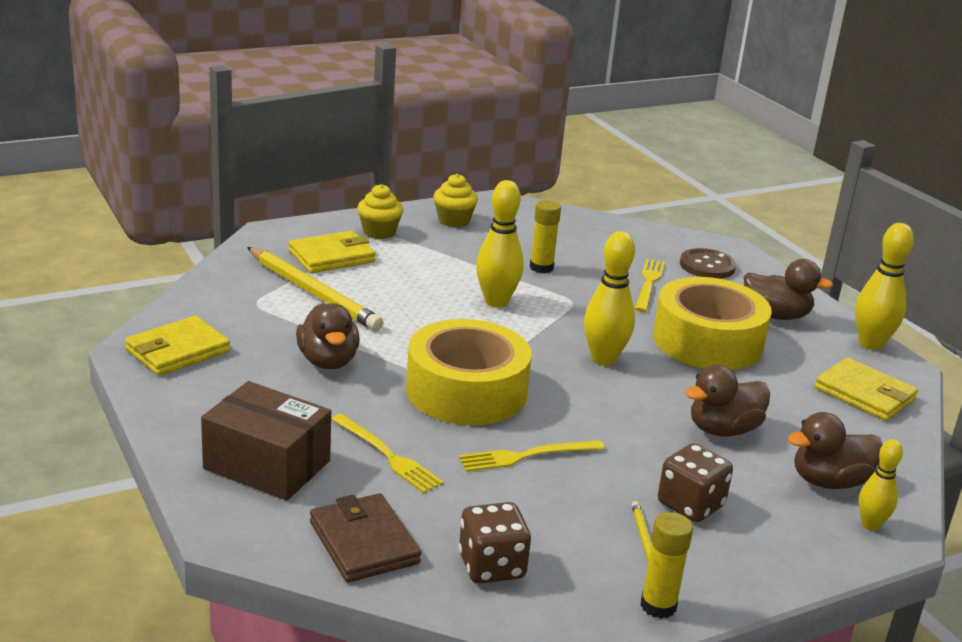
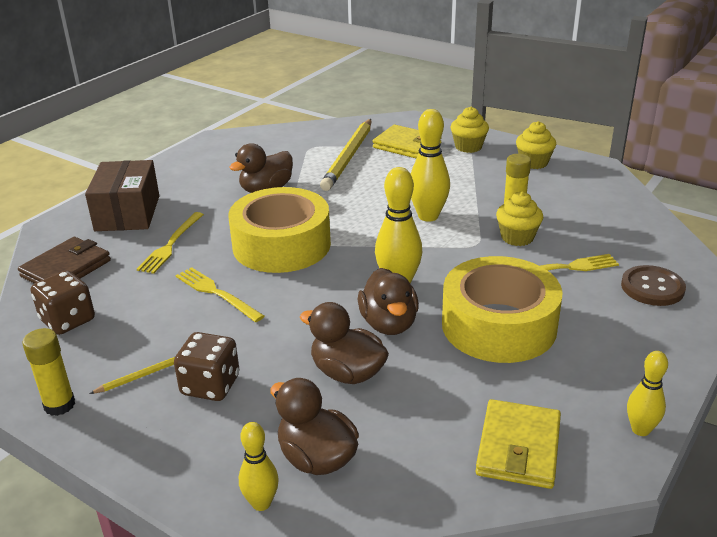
camera: 65 degrees right, 5 degrees up
yellow wallet [125,316,230,376] -> none
brown duck [744,259,833,320] -> brown duck moved to [358,268,419,335]
yellow bowling pin [855,223,914,350] -> yellow bowling pin [627,351,668,436], size x0.61
none -> yellow cupcake [496,192,543,246]

